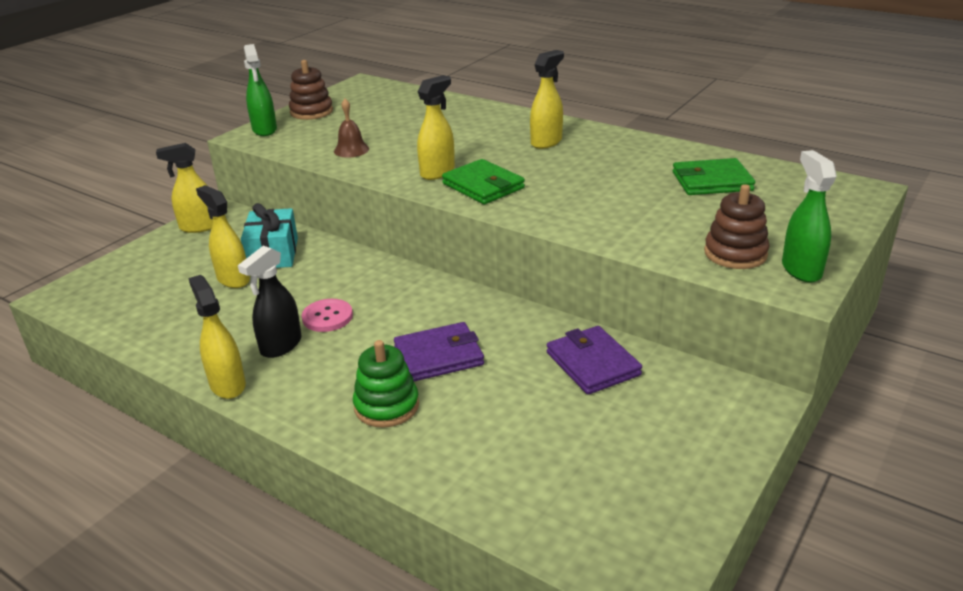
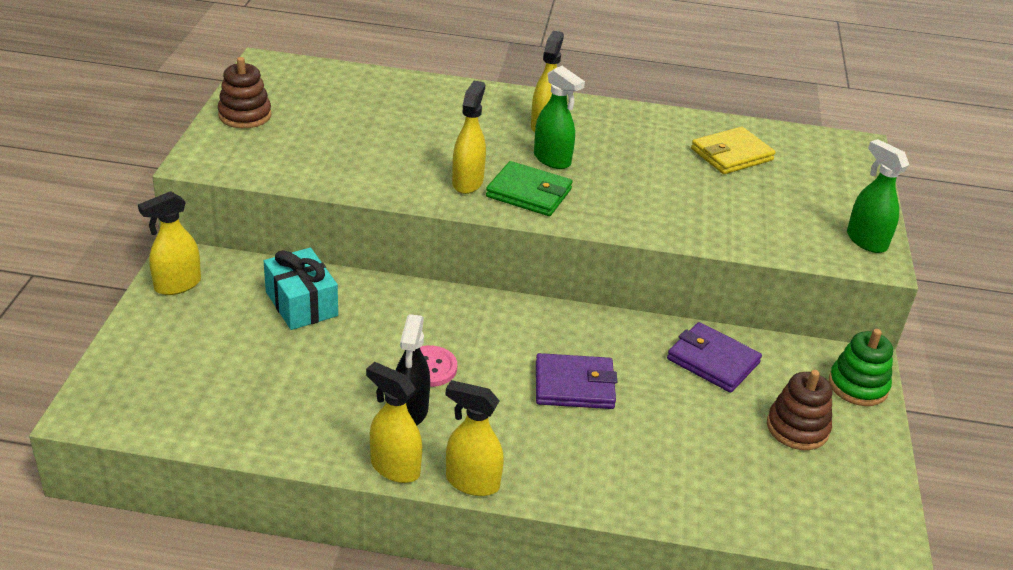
camera: 30 degrees left, 5 degrees up
yellow spray bottle [196,185,250,288] -> yellow spray bottle moved to [446,380,504,496]
green spray bottle [244,44,277,136] -> green spray bottle moved to [534,66,585,169]
brown bell [334,99,369,157] -> none
green stacking toy [353,340,419,428] -> green stacking toy moved to [829,329,893,406]
purple wallet [394,322,484,381] -> purple wallet turned 45 degrees clockwise [536,353,617,409]
green wallet [673,158,755,195] -> yellow wallet [691,127,776,174]
brown stacking toy [704,184,770,269] -> brown stacking toy moved to [767,370,832,450]

